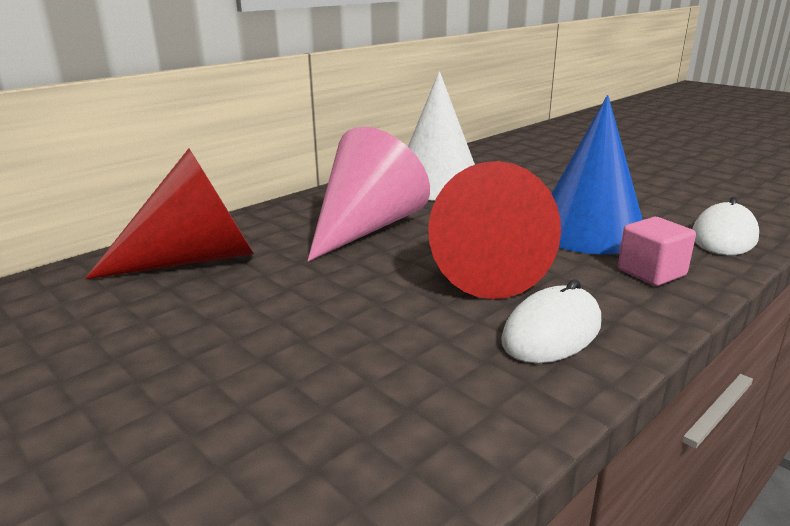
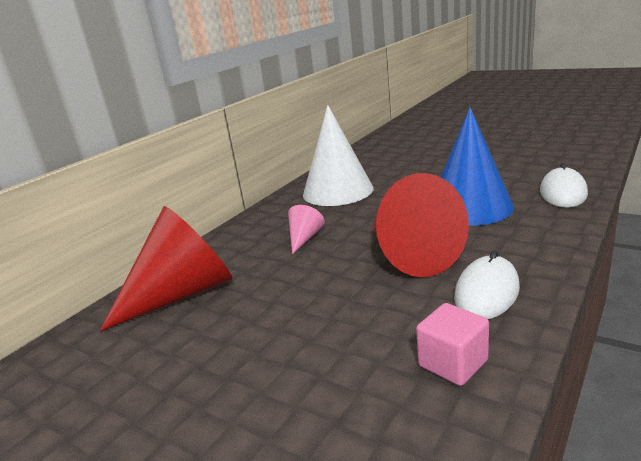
camera: 10 degrees left, 0 degrees up
pink cone [308,127,430,261] -> pink cone [288,205,325,254], size x0.45
pink cube [618,217,696,286] -> pink cube moved to [416,303,489,386]

